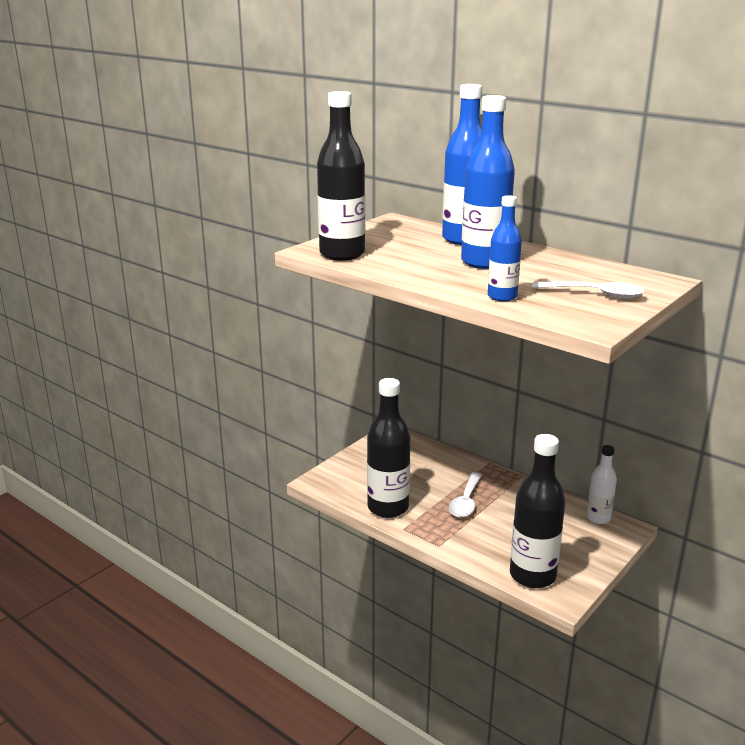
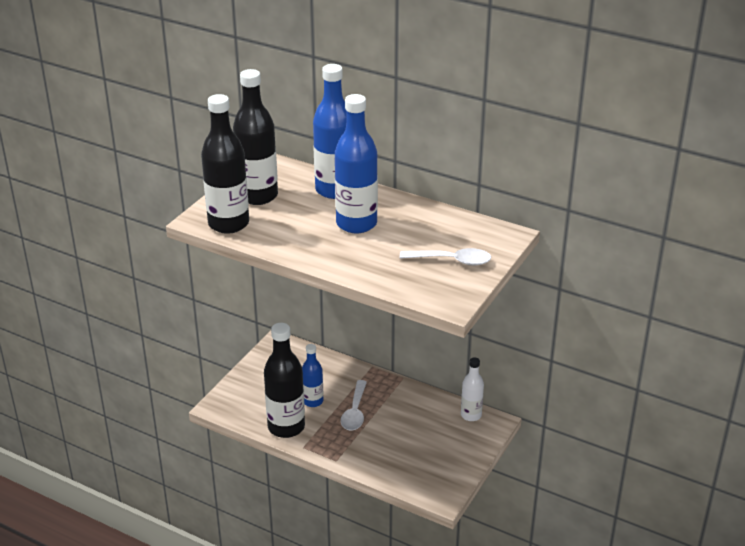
camera: 10 degrees left, 10 degrees up
blue bottle [488,195,522,302] -> blue bottle moved to [302,344,323,407]
black bottle [510,434,566,588] -> black bottle moved to [233,69,278,205]

